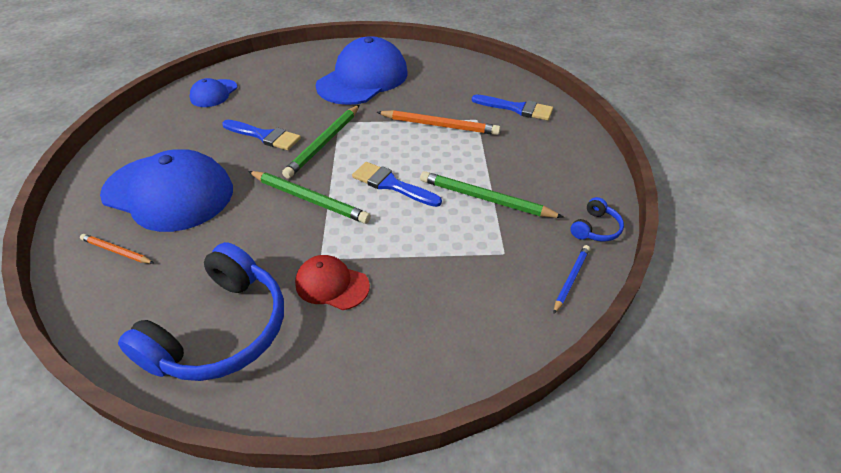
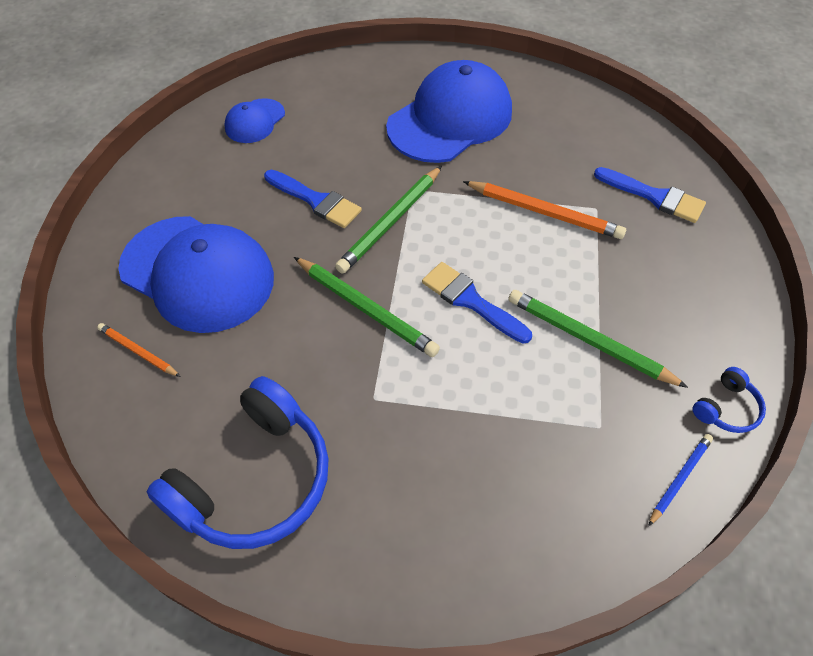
camera: 10 degrees right, 10 degrees up
red cap [295,255,370,310] -> none

